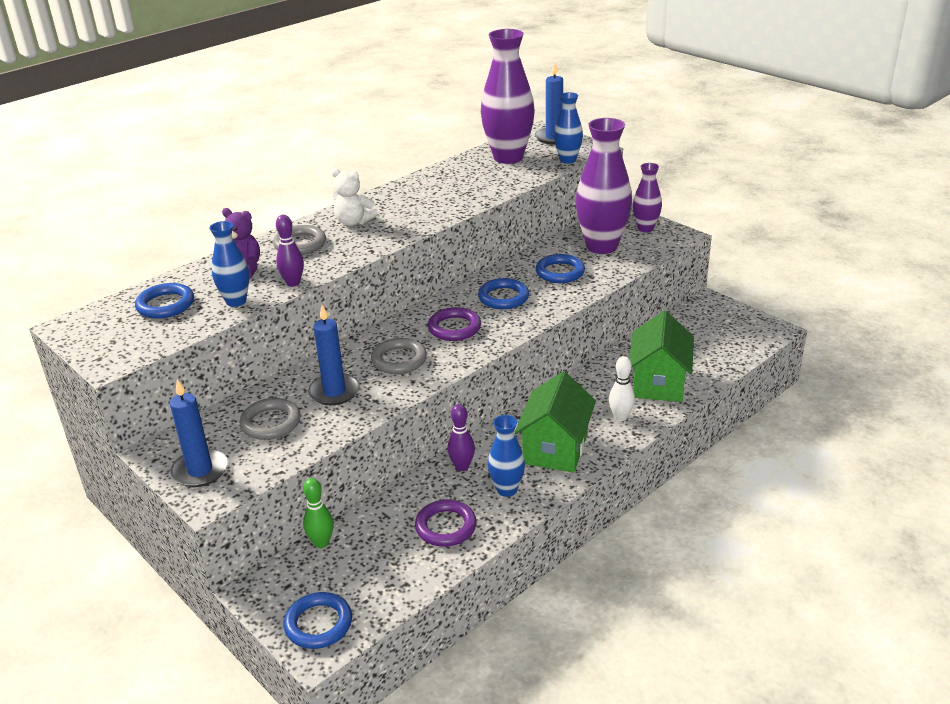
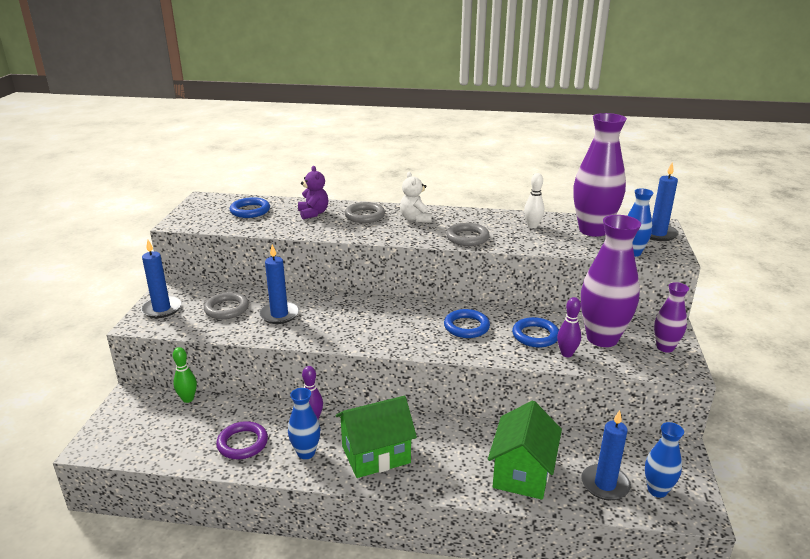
camera: 50 degrees right, 5 degrees down
blue vase [209,221,249,307] -> blue vase moved to [645,422,684,498]
purple bowling pin [276,215,304,287] -> purple bowling pin moved to [557,297,581,357]
blue ring [284,592,352,649] -> none
grey ring [371,338,427,374] -> grey ring moved to [446,223,490,246]
purple ring [428,307,481,341] -> none
white bowling pin [609,356,635,421] -> white bowling pin moved to [524,173,544,228]
green house [629,311,694,402] -> green house turned 45 degrees counterclockwise [488,401,562,500]
none -> blue candle [581,410,631,500]

